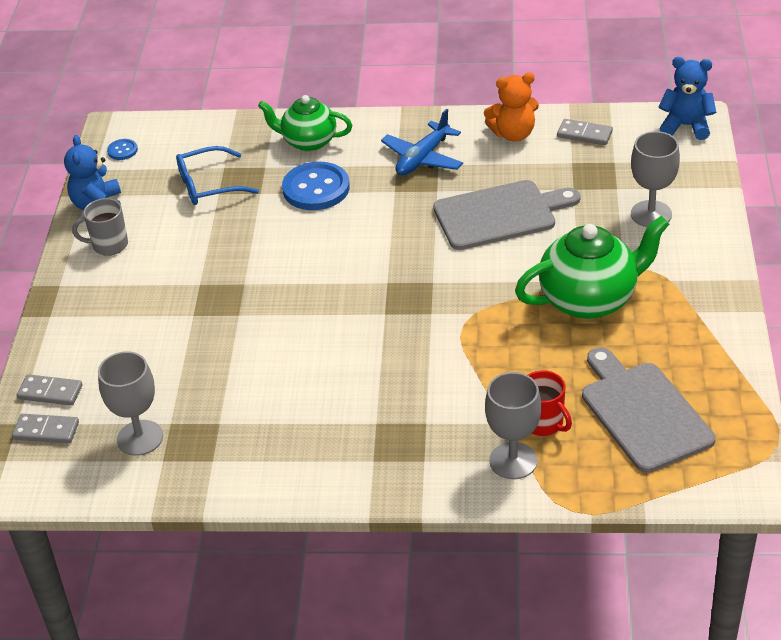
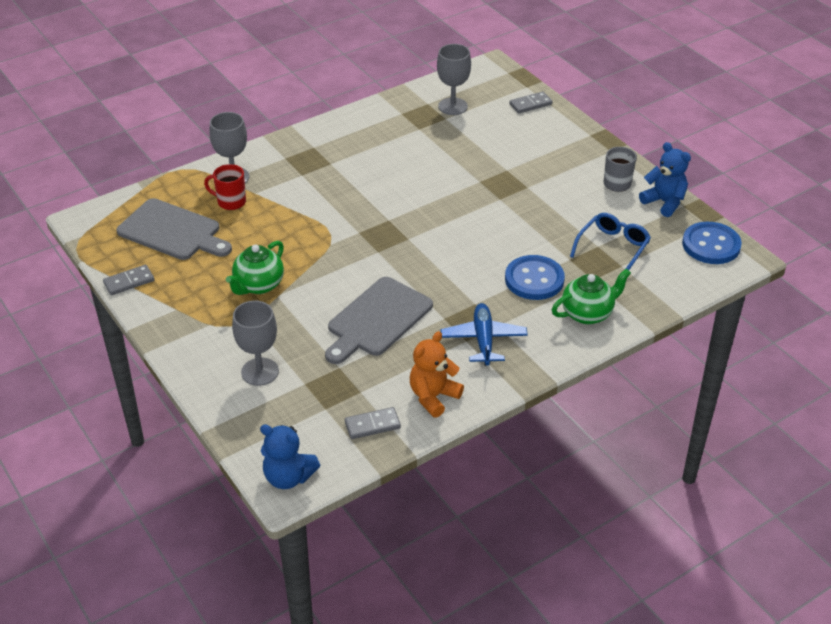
camera: 140 degrees right, 0 degrees up
grey domino [12,414,79,443] -> grey domino moved to [103,265,154,295]
blue button [107,139,138,160] -> blue button [682,222,742,264], size x2.15
green teapot [515,216,669,319] -> green teapot [226,241,284,295], size x0.65
blue teddy bear [658,57,716,140] -> blue teddy bear turned 45 degrees clockwise [260,424,320,489]

